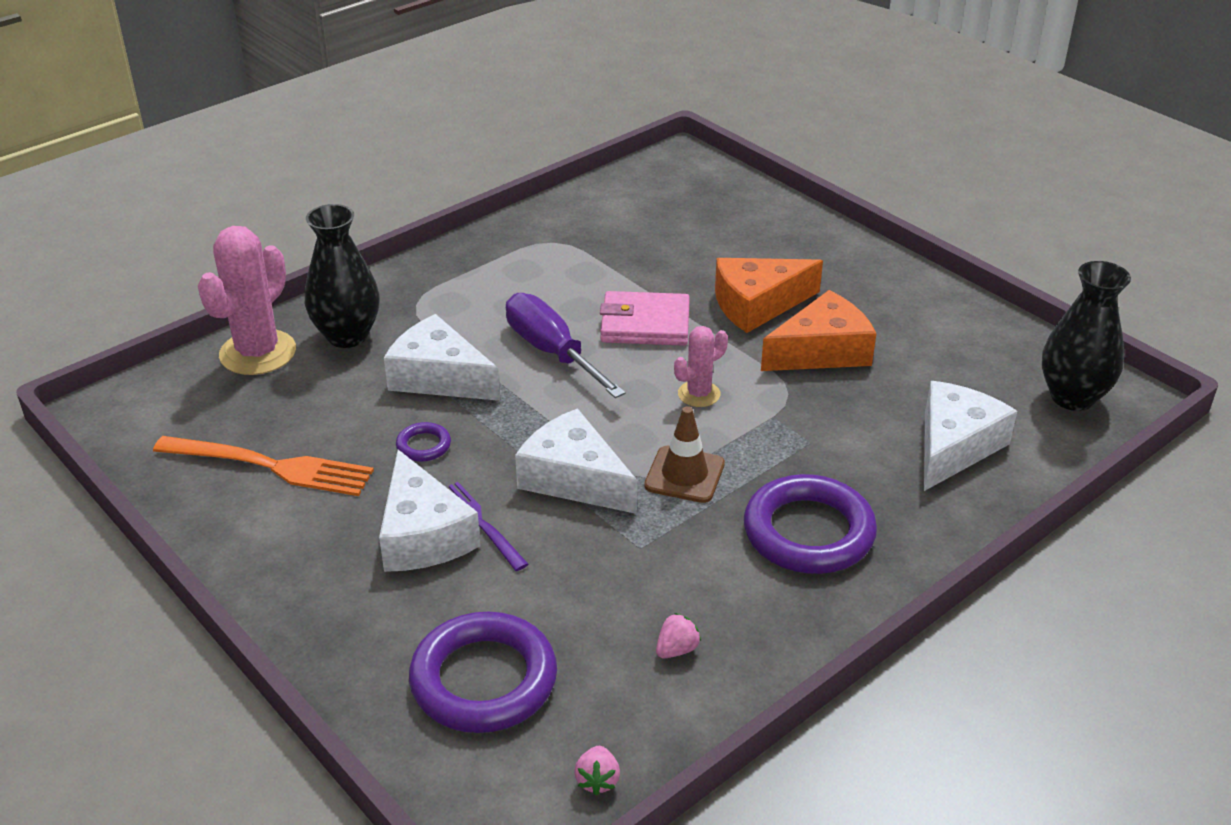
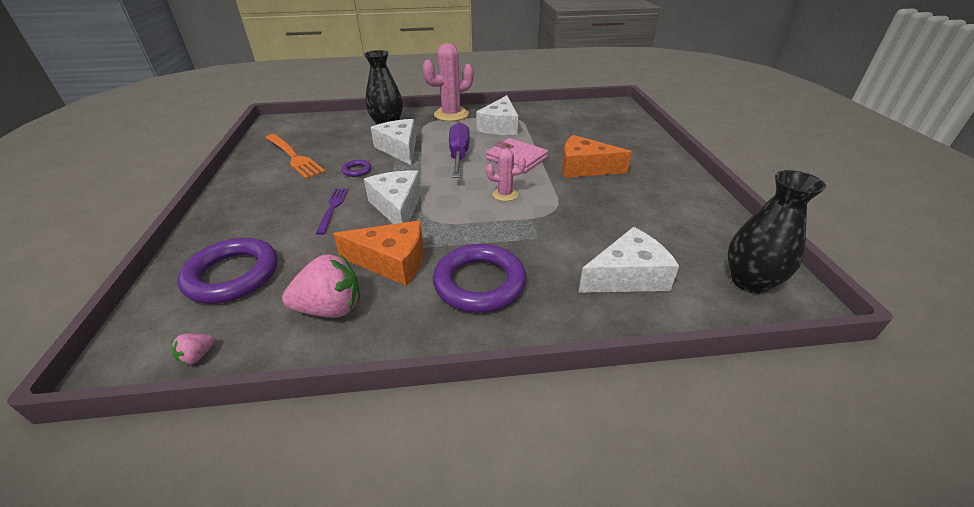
camera: 35 degrees right, 0 degrees up
pink cactus [198,226,296,375] -> pink cactus moved to [422,43,474,121]
white cheese [379,450,481,572] -> white cheese moved to [476,95,518,135]
brown traffic cone [644,406,725,503] -> none
pink strawberry [656,613,701,658] -> pink strawberry [282,254,360,318], size x2.21
orange cheese [761,290,876,371] -> orange cheese moved to [333,220,424,286]

